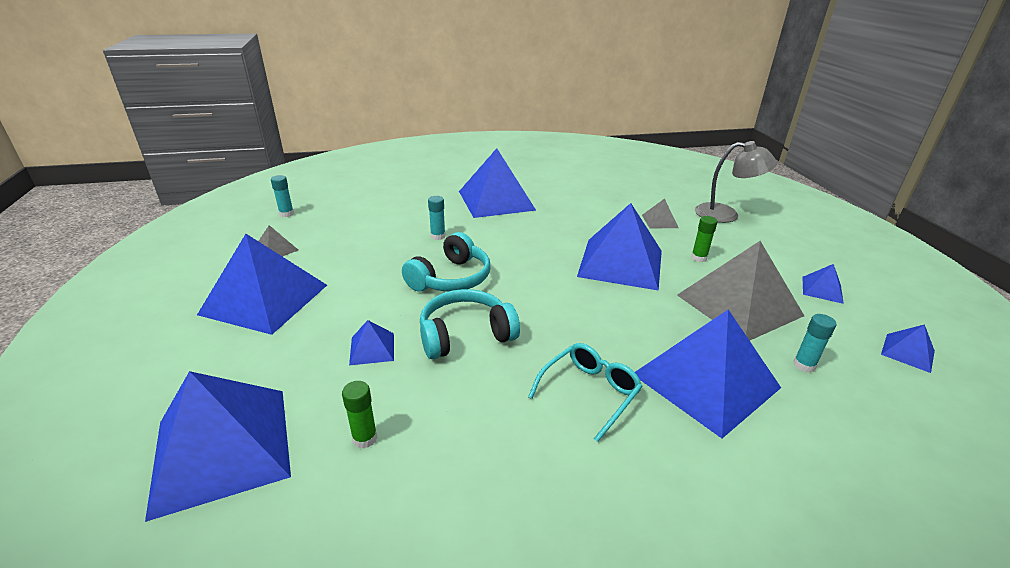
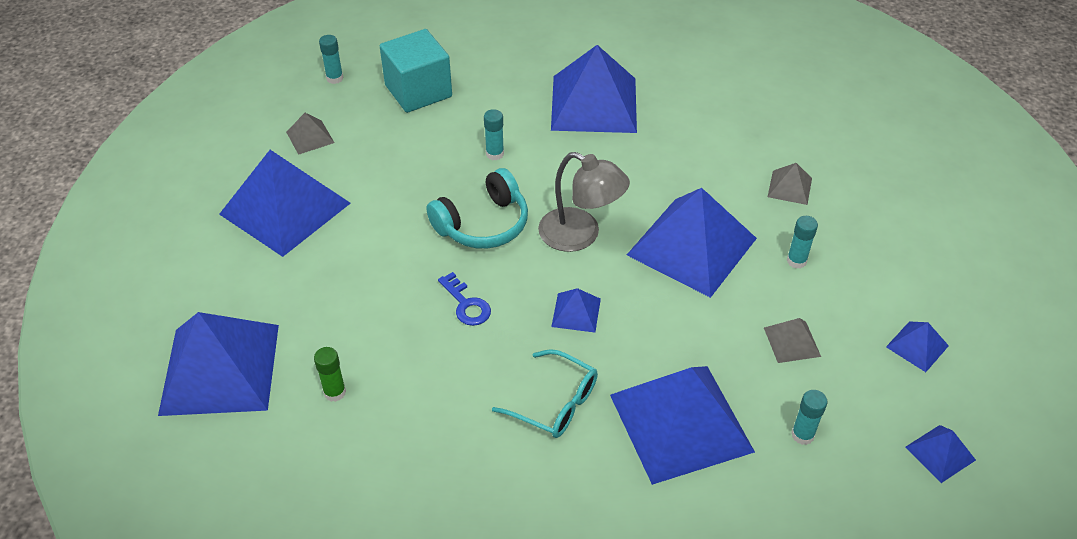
camera: 20 degrees right, 15 degrees up
blue pyramid [349,320,394,366] -> blue pyramid moved to [551,288,601,333]
turquoise headphones [420,289,520,359] -> blue key [438,272,491,326]
turquoise glasses [528,343,643,442] -> turquoise glasses turned 60 degrees clockwise [492,349,598,438]
grey pyramid [677,241,804,341] -> grey pyramid [764,318,821,363], size x0.44
green glue stick [691,216,718,262] -> turquoise glue stick [787,216,818,269]
grey lamp [695,141,777,223] -> grey lamp moved to [538,152,630,252]
none -> turquoise cube [380,29,452,113]

